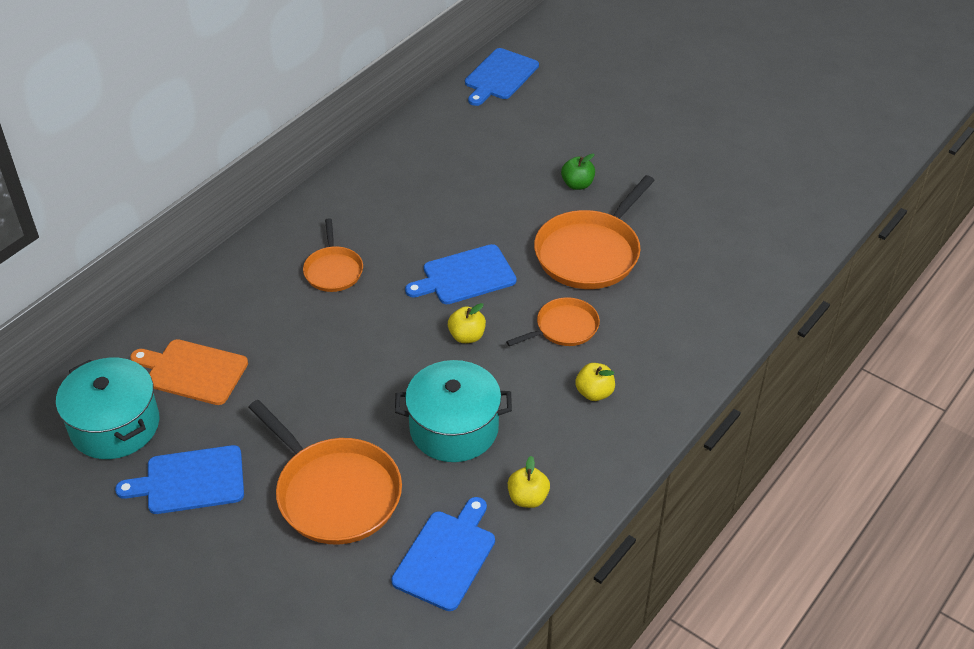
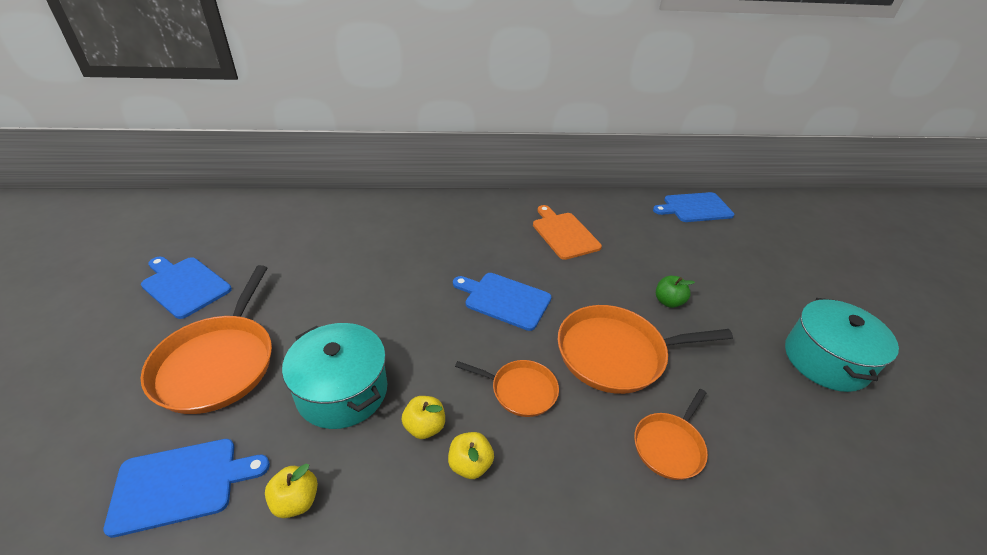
camera: 45 degrees right, 5 degrees down
turquoise pot [56,358,159,459] -> turquoise pot moved to [785,298,899,392]
orange cutting board [130,339,248,405] -> orange cutting board moved to [533,205,602,260]
orange pan [303,218,363,292] -> orange pan moved to [634,389,708,480]
yellow apple [448,303,486,343] -> yellow apple moved to [402,396,445,439]

